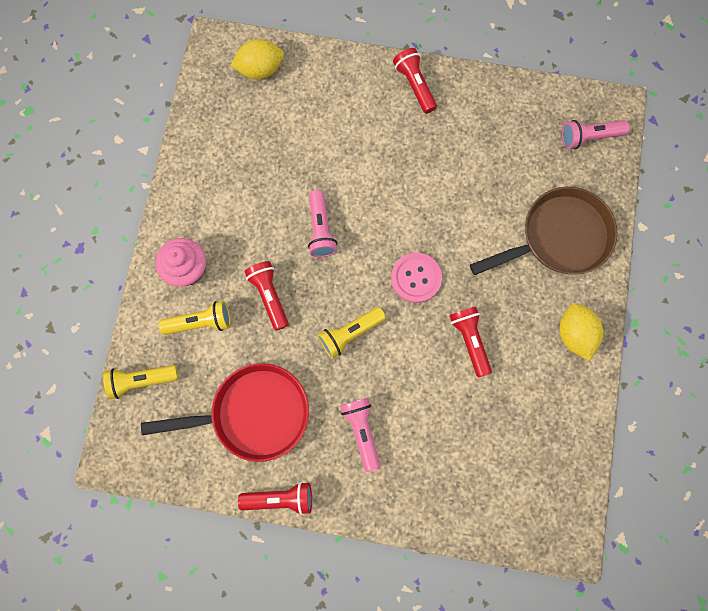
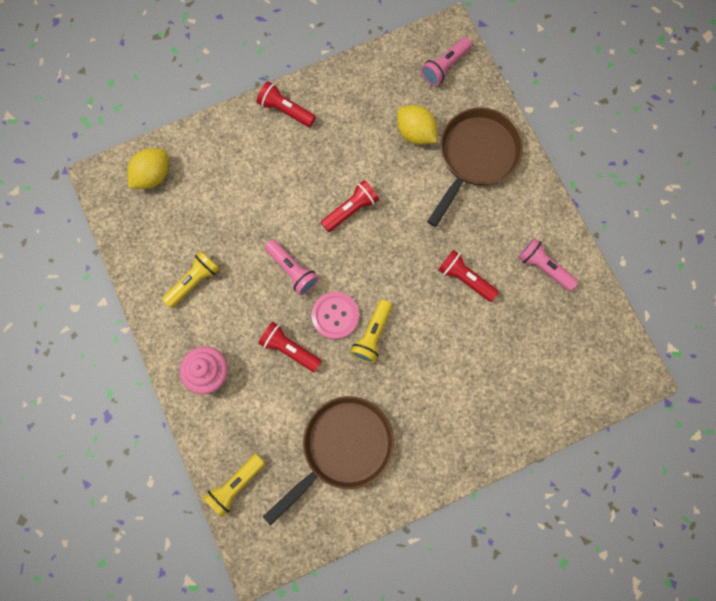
camera: 35 degrees left, 0 degrees up
red pan [141,363,309,462] -> brown pan [263,396,394,526]
yellow flashlight [159,301,231,335] -> yellow flashlight moved to [162,251,220,308]
red flashlight [238,482,312,515] -> red flashlight moved to [321,180,379,232]
pink flashlight [340,398,381,472] -> pink flashlight moved to [518,238,578,291]
pink button [391,253,442,303] -> pink button moved to [312,292,359,339]
yellow lemon [560,303,603,361] -> yellow lemon moved to [397,105,437,145]

